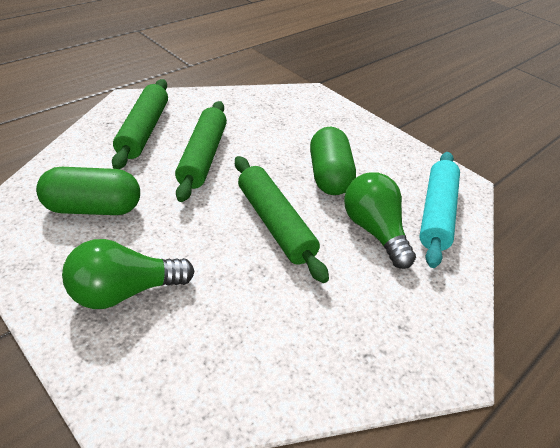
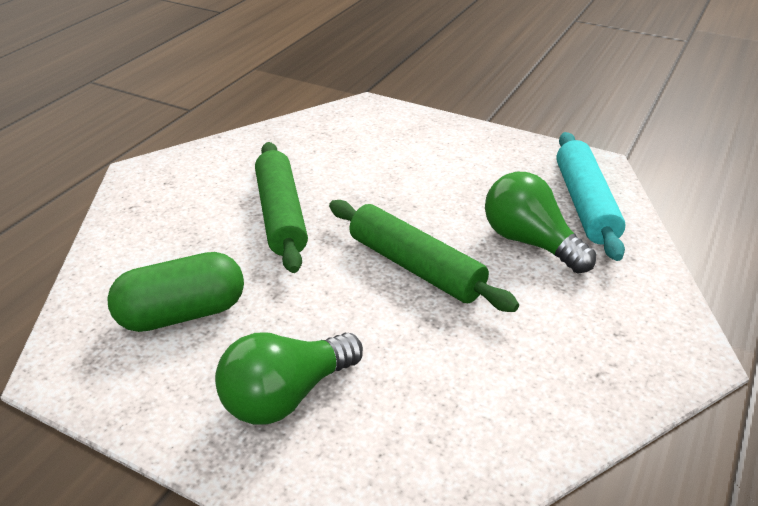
camera: 15 degrees left, 5 degrees down
green rolling pin [112,79,168,169] -> none
green capsule [310,127,356,195] -> none

